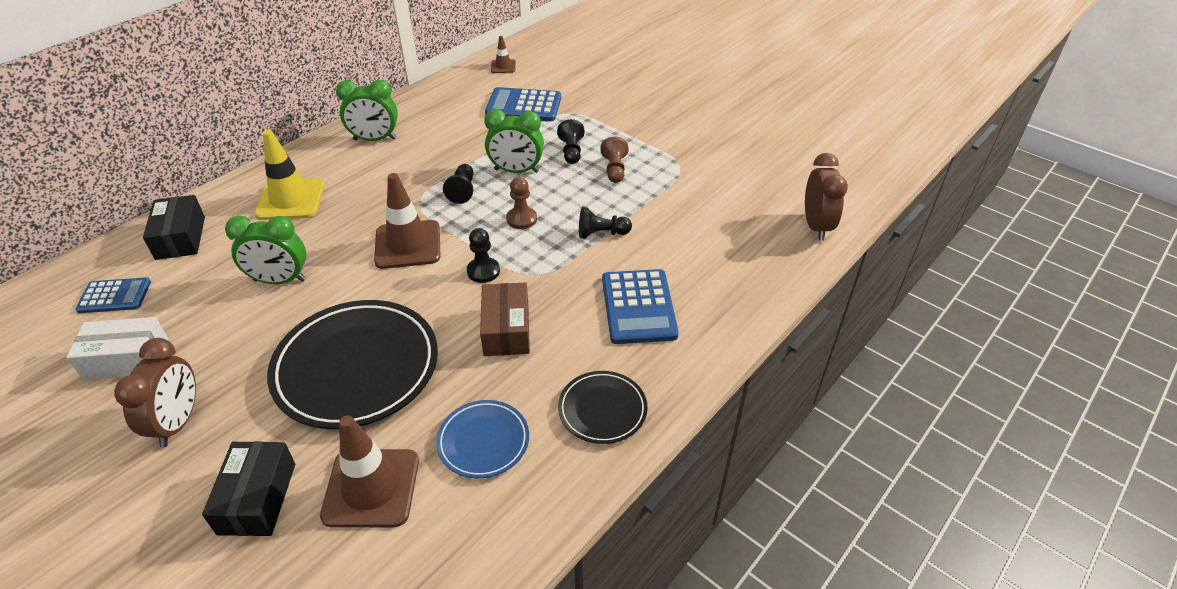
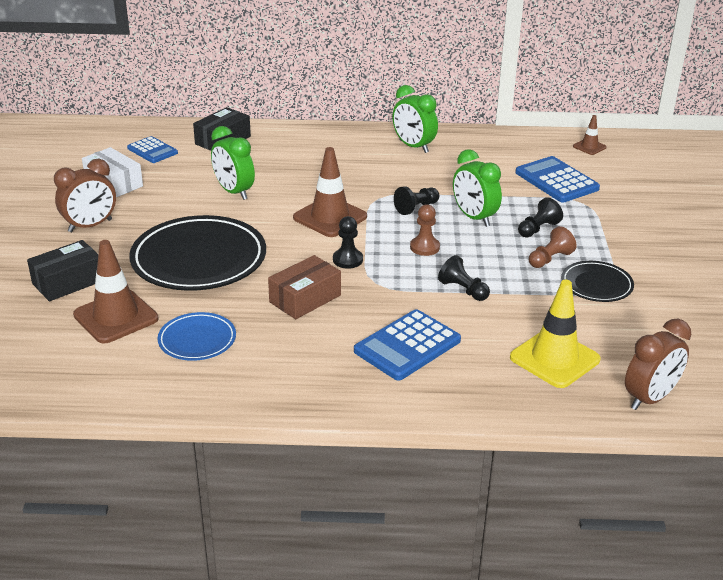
camera: 50 degrees right, 10 degrees down
yellow traffic cone [254,130,325,220] -> yellow traffic cone moved to [510,280,601,388]
black plate [558,371,648,444] -> black plate moved to [561,261,634,302]

